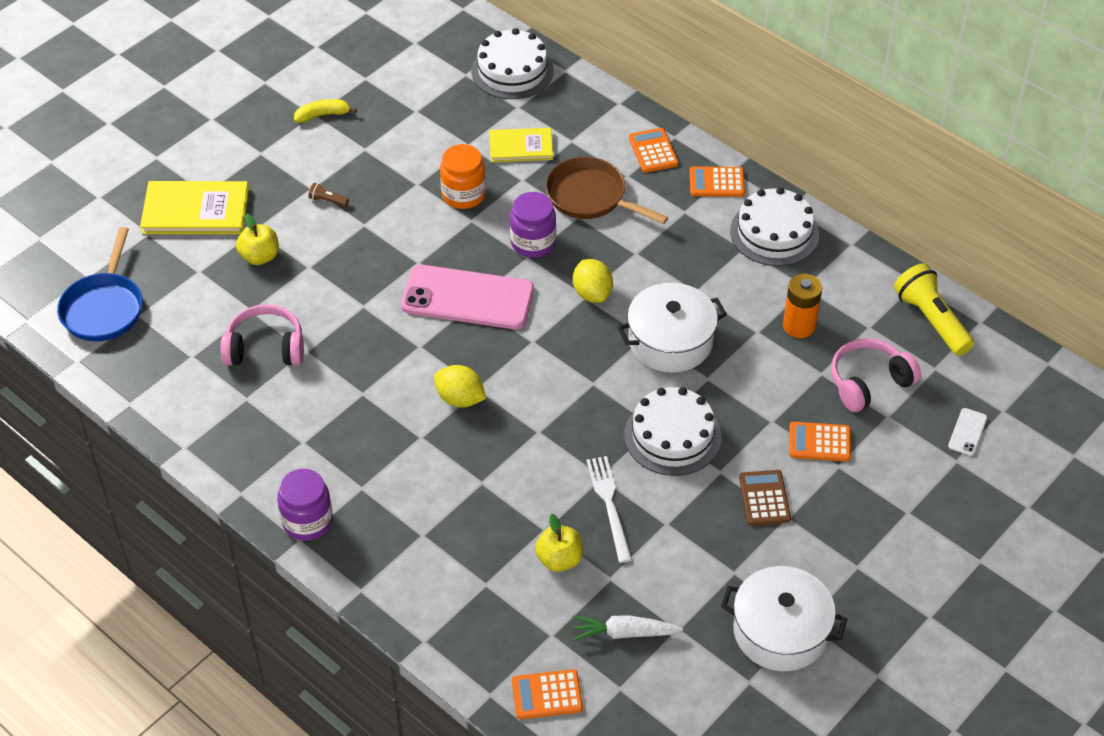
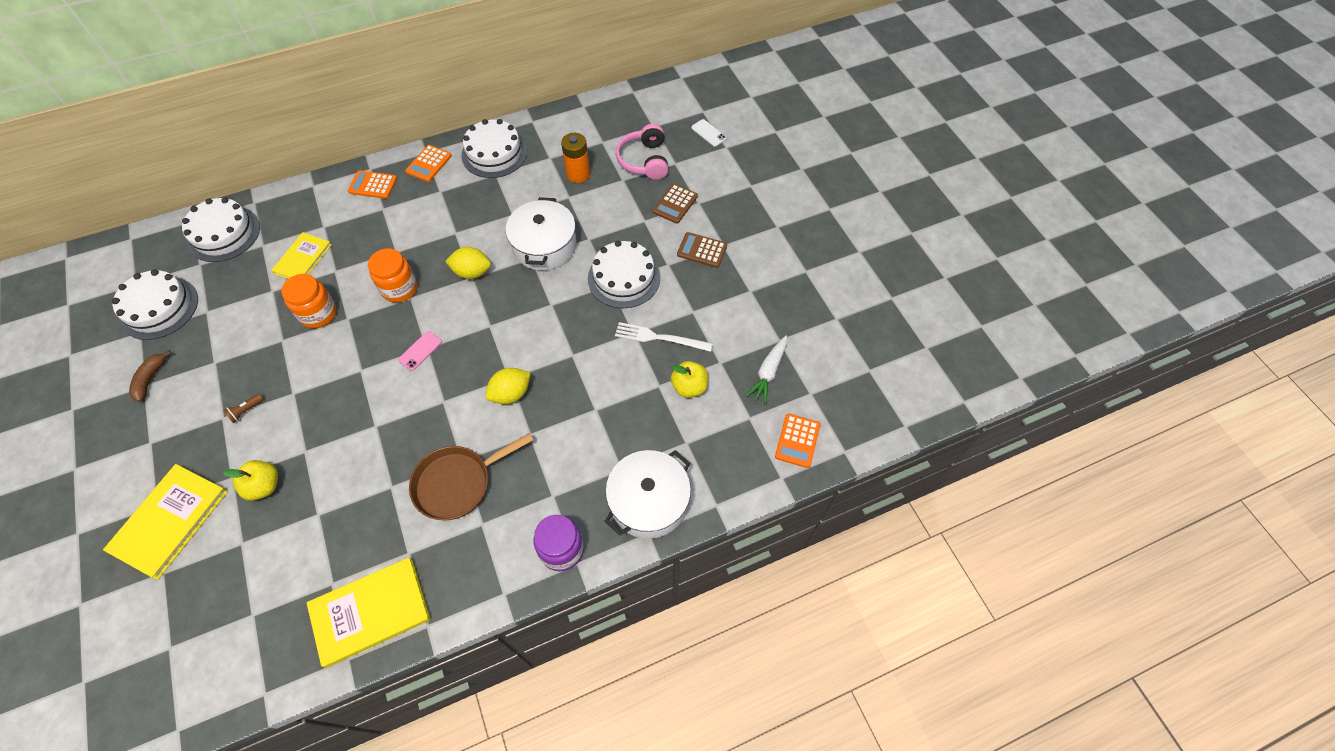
camera: 65 degrees left, 10 degrees up
blue pan [57,227,143,341] -> none
pink headphones [221,304,304,366] -> none
yellow banana [294,99,357,123] -> brown banana [129,350,172,402]
pink phone [401,265,534,329] -> pink phone [398,331,442,371], size x0.41
purple jar [510,192,556,258] -> orange jar [368,248,417,303]
brown pan [545,157,669,224] -> brown pan moved to [409,433,533,520]
white pot [721,566,847,671] -> white pot moved to [605,450,691,539]
orange calculator [789,422,851,462] -> brown calculator [653,184,698,224]
yellow flashlight [894,263,974,356] -> none
none -> white cake [112,269,198,340]
none -> yellow book [307,558,431,668]

